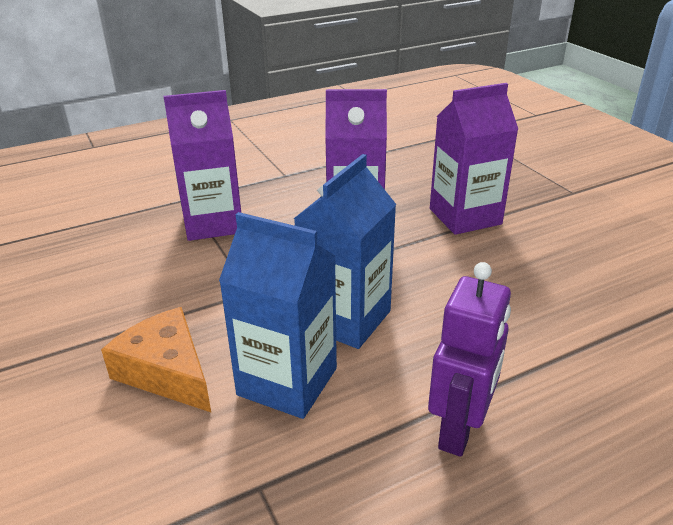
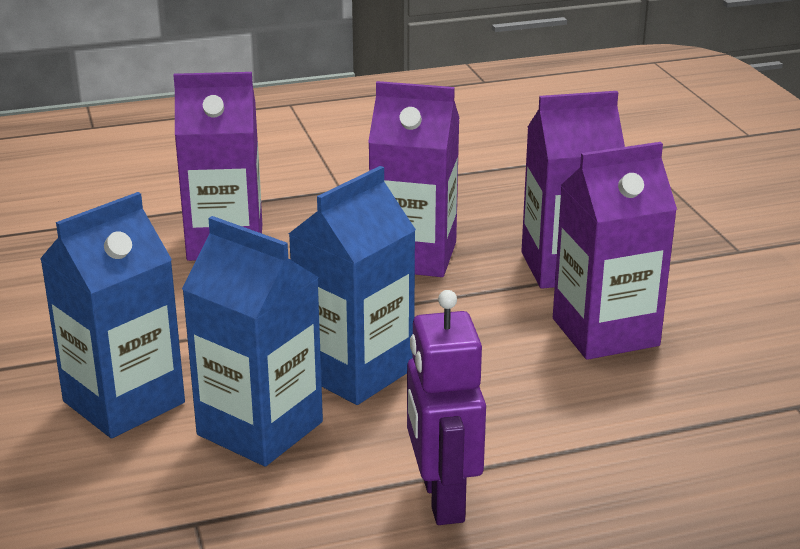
camera: 10 degrees right, 5 degrees down
orange cheese [101,307,211,412] -> blue carton [40,192,185,439]
purple robot [428,262,511,457] -> purple robot turned 135 degrees clockwise [407,290,486,525]
none -> purple carton [553,142,677,360]

